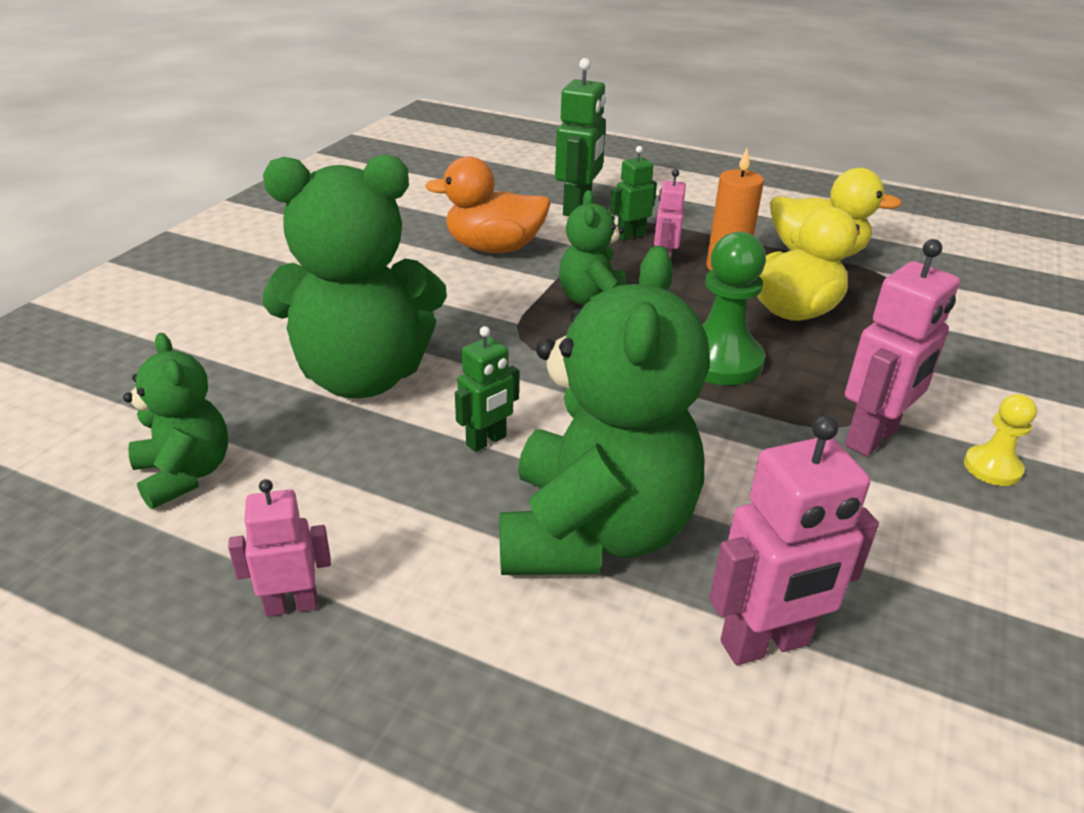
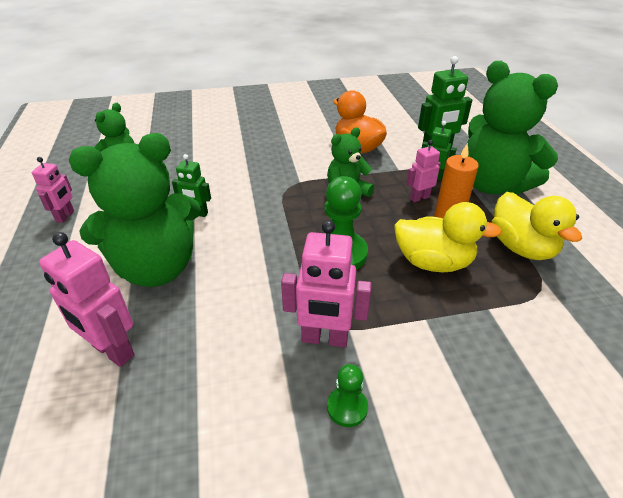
camera: 55 degrees right, 5 degrees up
pink robot [228,479,331,617] -> pink robot turned 60 degrees clockwise [32,157,74,223]
green teddy bear [263,154,447,398] -> green teddy bear moved to [467,61,558,195]
yellow pawn [964,394,1037,486] -> green pawn [327,364,368,427]

